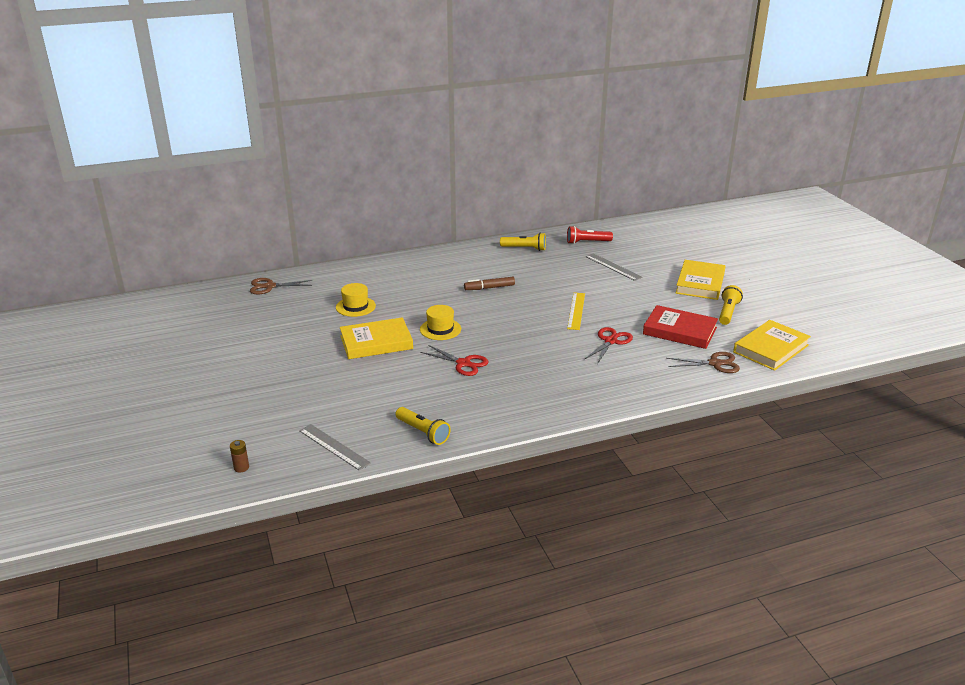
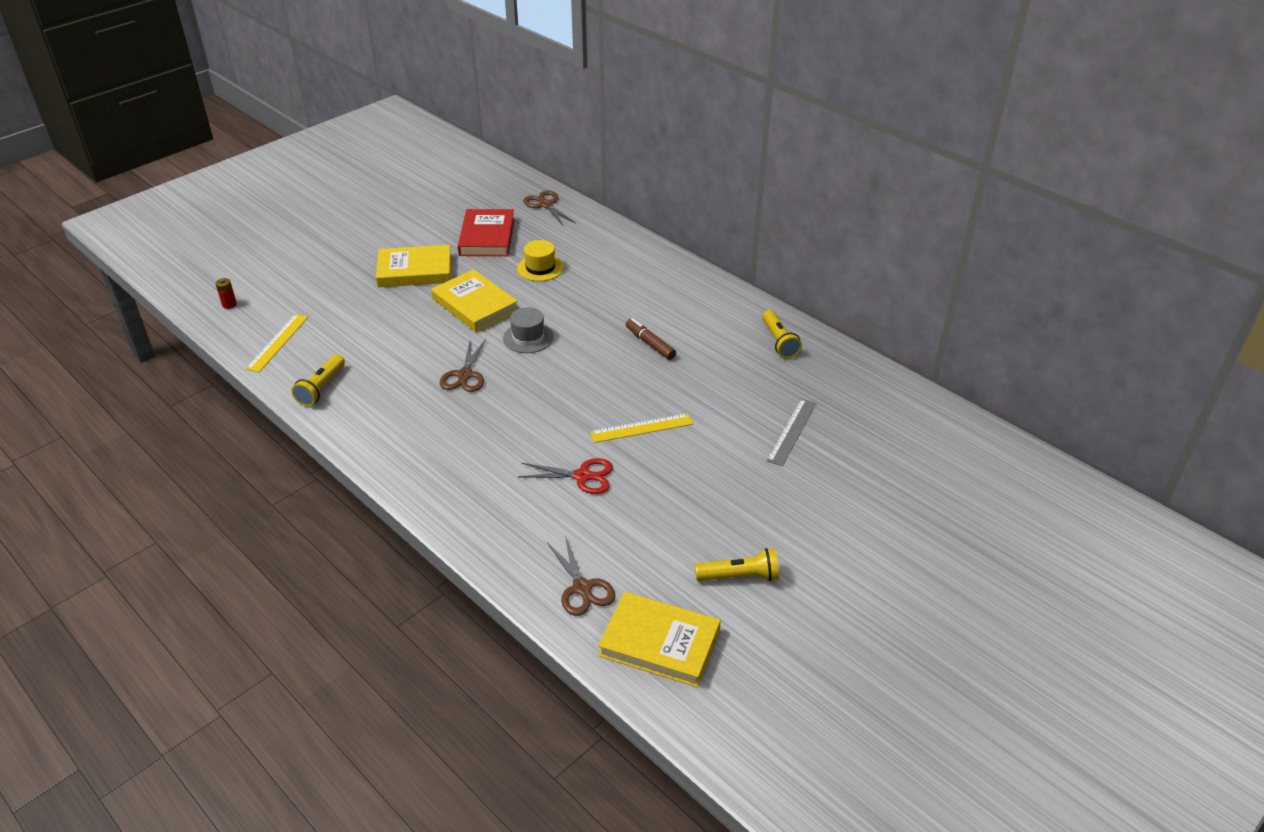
camera: 65 degrees right, 10 degrees up
brown battery [230,440,249,472] -> red battery [215,278,237,309]
grey ruler [299,424,371,471] -> yellow ruler [246,314,308,372]
yellow hat [420,305,461,340] -> grey hat [503,307,554,353]
red scissors [420,345,489,376] -> brown scissors [439,339,486,392]
red flashlight [567,226,613,244] -> none
red book [643,305,718,349] -> red book moved to [458,209,515,256]
yellow book [676,260,726,300] -> yellow book moved to [376,245,451,287]

